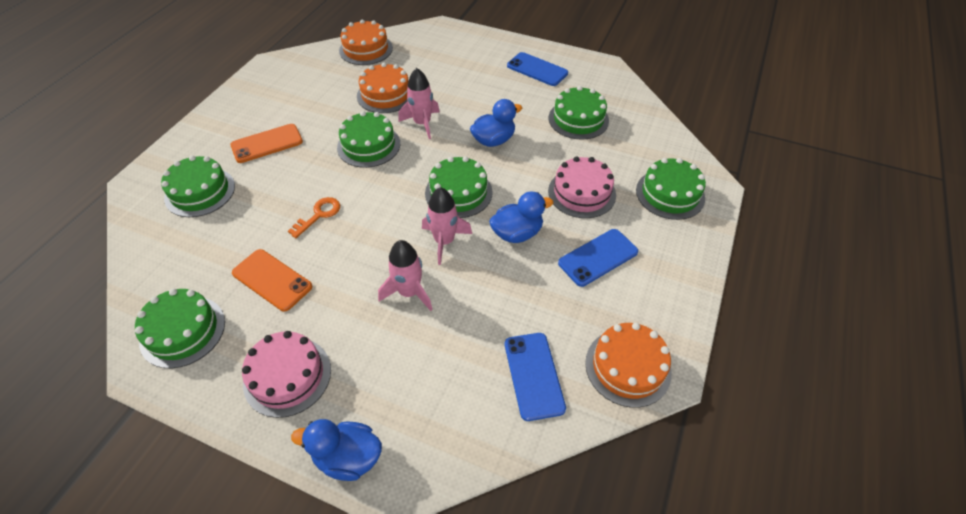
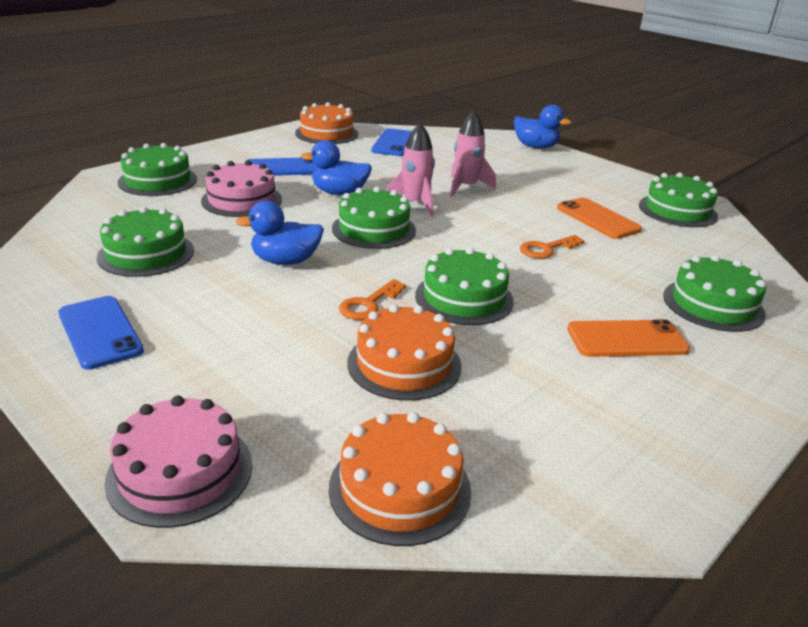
camera: 160 degrees left, 20 degrees down
pink cake [242,331,331,418] -> pink cake moved to [104,396,253,528]
pink rocket [398,68,440,139] -> orange key [339,279,406,320]

